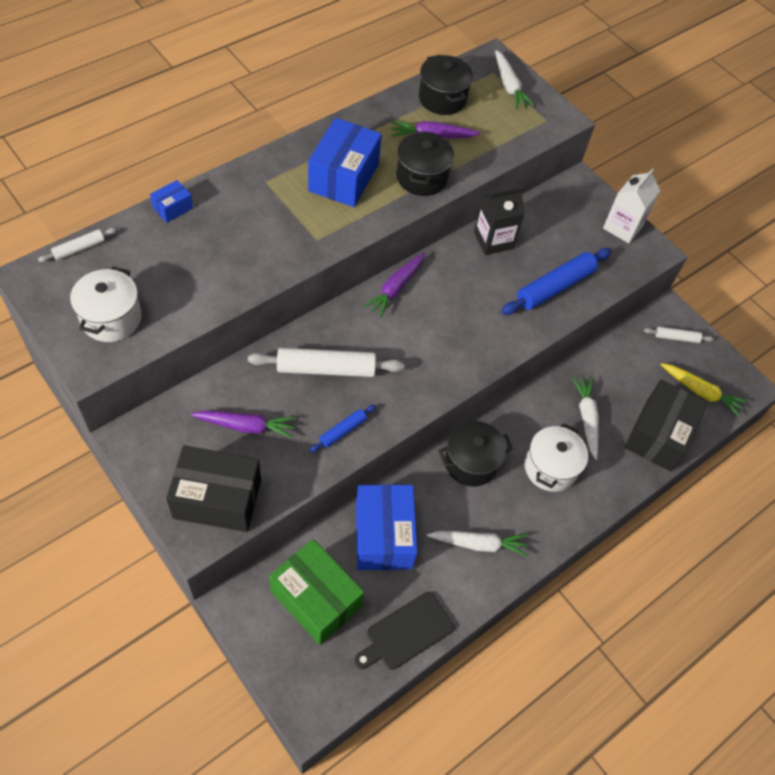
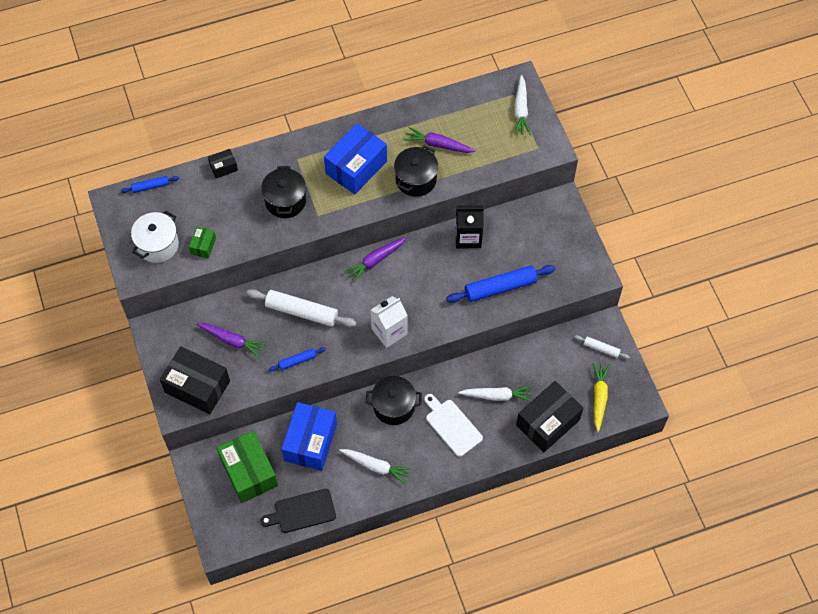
camera: 25 degrees right, 5 degrees up
white rolling pin [38,228,117,263] -> blue rolling pin [121,176,179,193]
blue box [150,180,193,223] -> black box [208,149,238,178]
black pot [419,55,473,115] -> black pot moved to [261,166,306,218]
white pot [525,423,588,492] -> white cutting board [424,394,483,457]
white carrot [572,377,599,460] -> white carrot turned 75 degrees clockwise [458,386,532,401]
white carton [603,168,660,243] -> white carton moved to [371,296,408,348]
yellow carrot [660,363,747,416] -> yellow carrot turned 135 degrees counterclockwise [593,363,610,432]
none -> green box [189,227,216,258]

